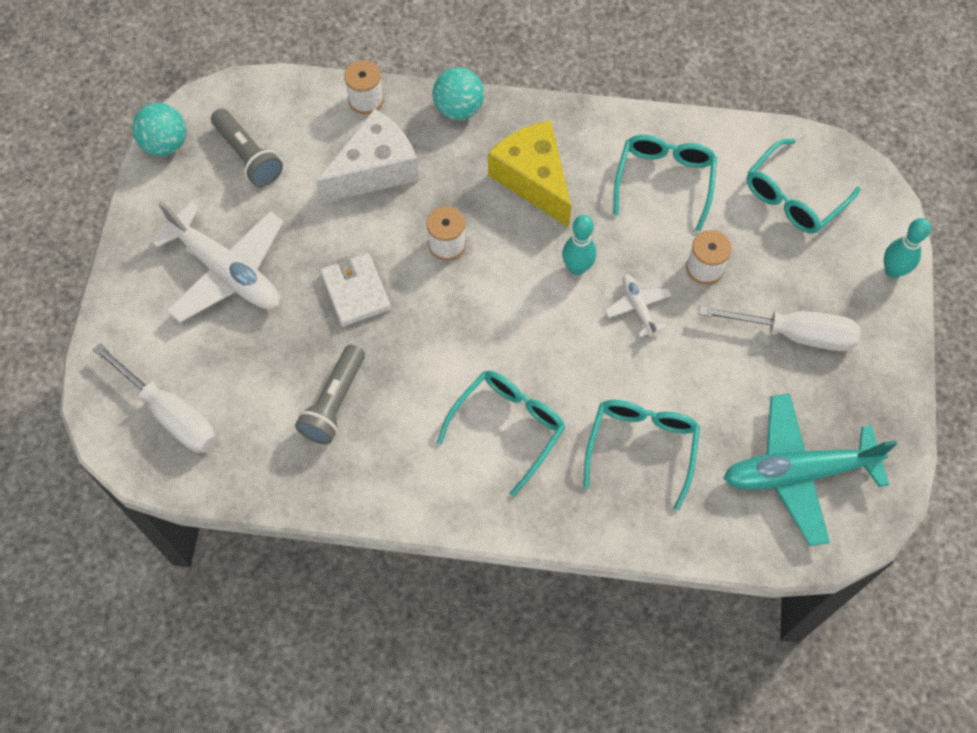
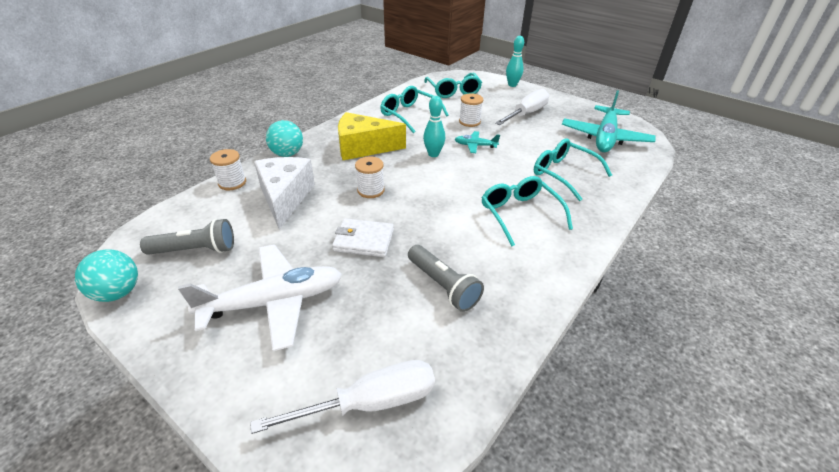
camera: 60 degrees left, 25 degrees down
white plane [605,275,672,337] -> turquoise plane [455,131,500,153]

